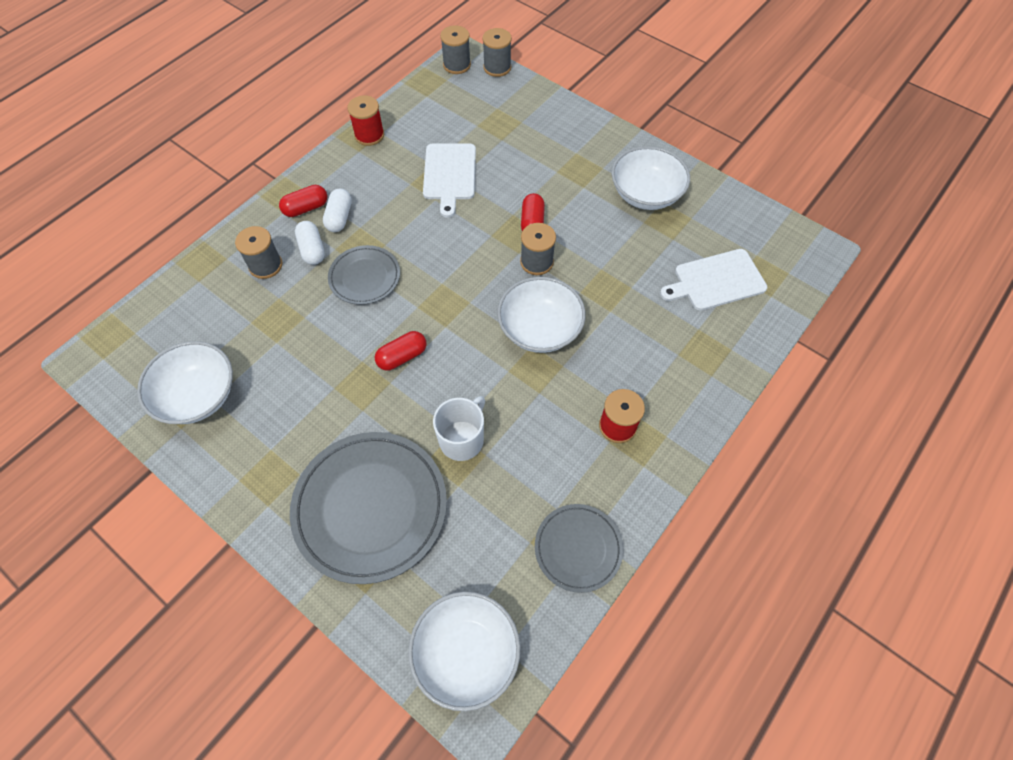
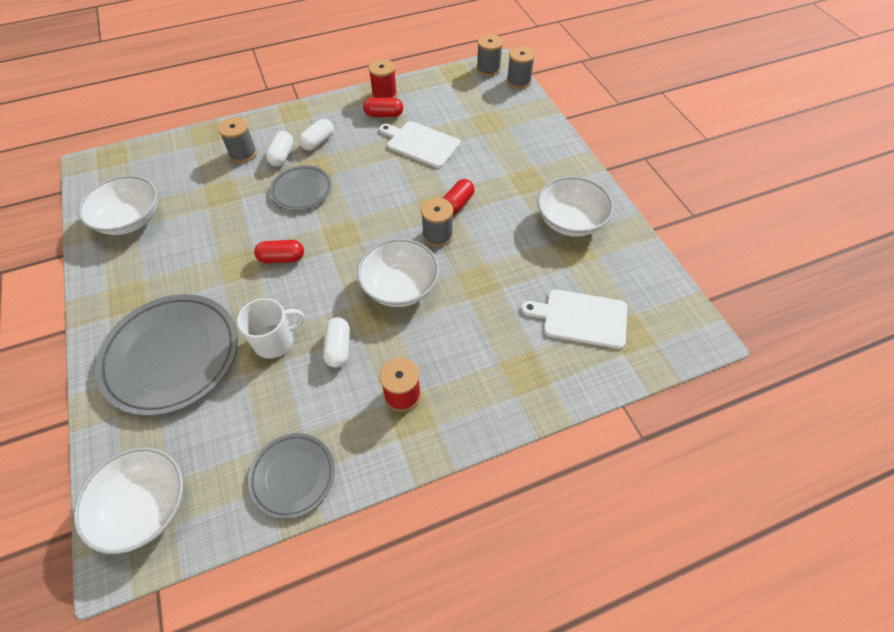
camera: 30 degrees right, 5 degrees down
red capsule [279,185,327,217] -> red capsule moved to [363,97,403,117]
white cutting board [423,143,476,218] -> white cutting board turned 90 degrees clockwise [379,121,460,168]
none -> white capsule [323,317,350,368]

